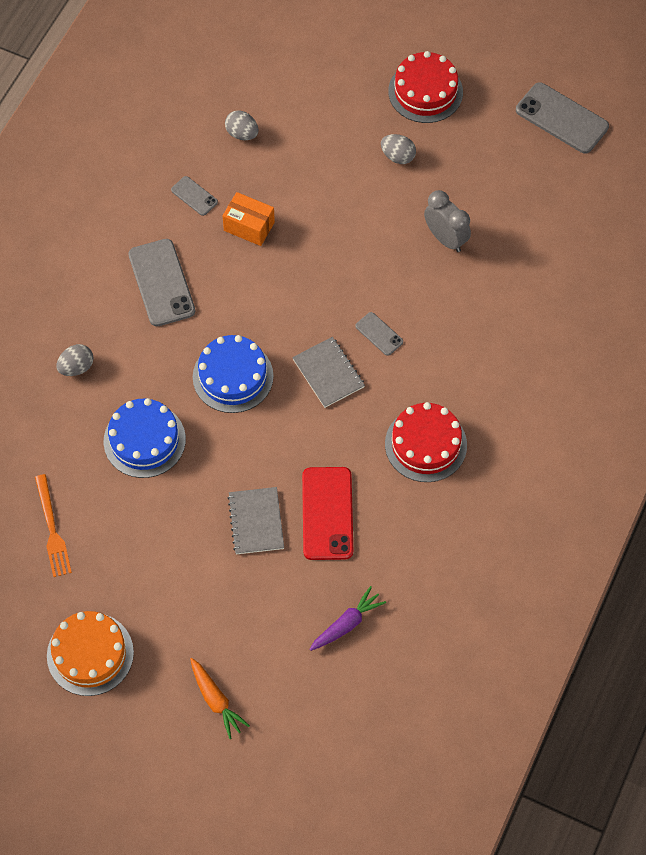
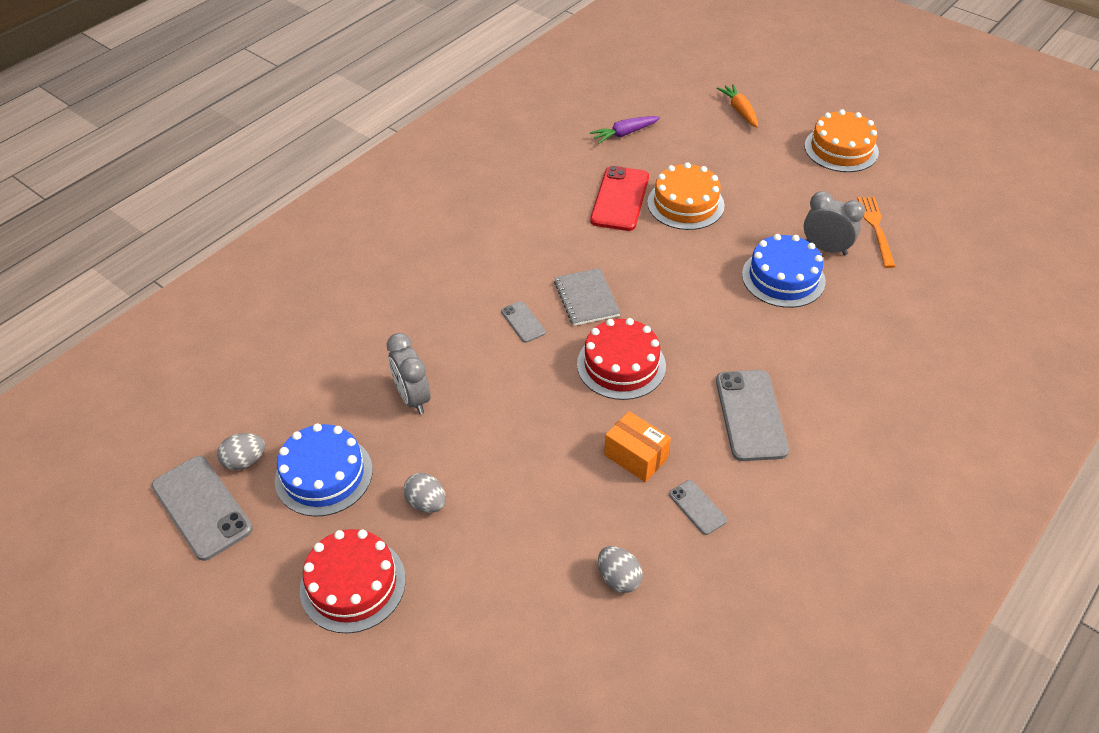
camera: 165 degrees left, 15 degrees down
grey egg [56,344,94,376] -> grey egg moved to [217,433,265,470]
blue cake [193,335,274,413] -> blue cake moved to [275,423,373,517]
grey notebook [228,487,284,554] -> orange cake [647,162,725,230]
red cake [385,402,467,482] -> red cake moved to [577,318,666,400]
none -> grey clock [804,191,865,255]

